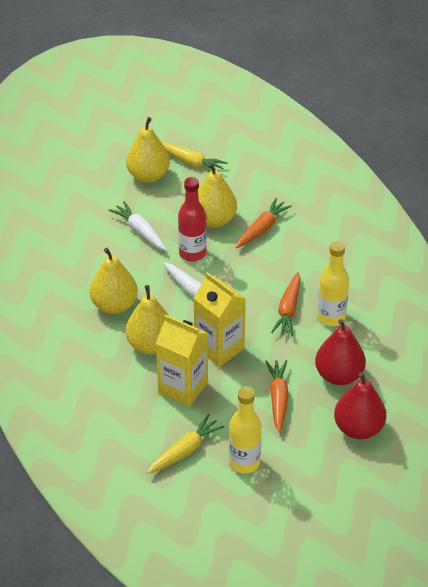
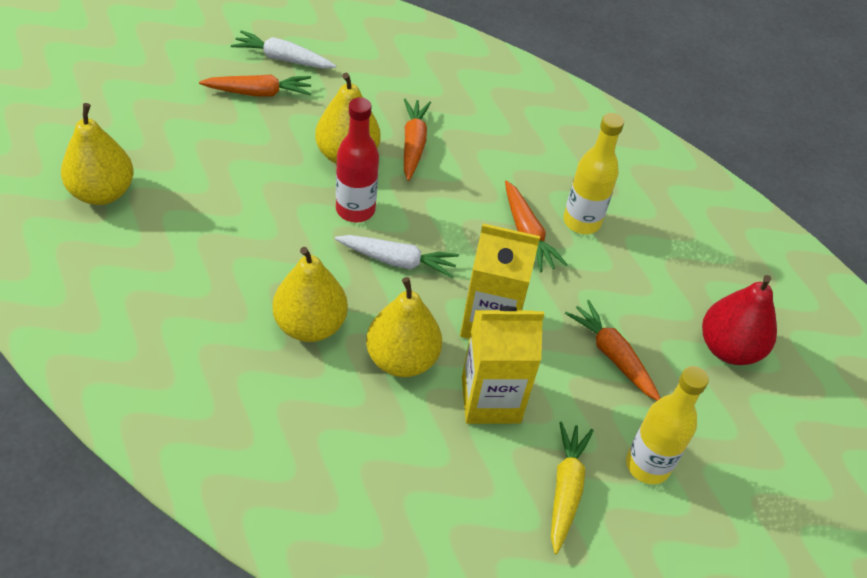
camera: 40 degrees left, 5 degrees up
white carrot [109,201,167,251] -> white carrot moved to [231,30,336,69]
yellow pear [126,117,170,183] -> yellow pear moved to [61,103,134,205]
yellow carrot [162,142,228,171] -> orange carrot [199,75,311,97]
red pear [315,319,366,385] -> none

